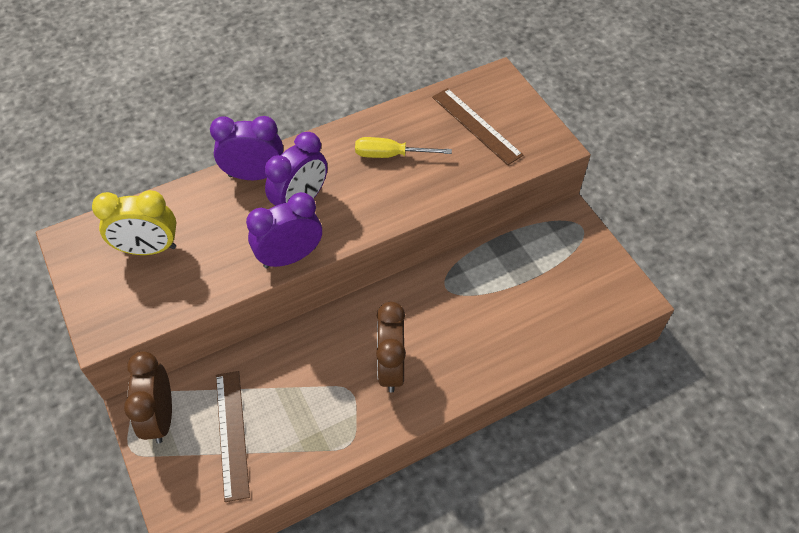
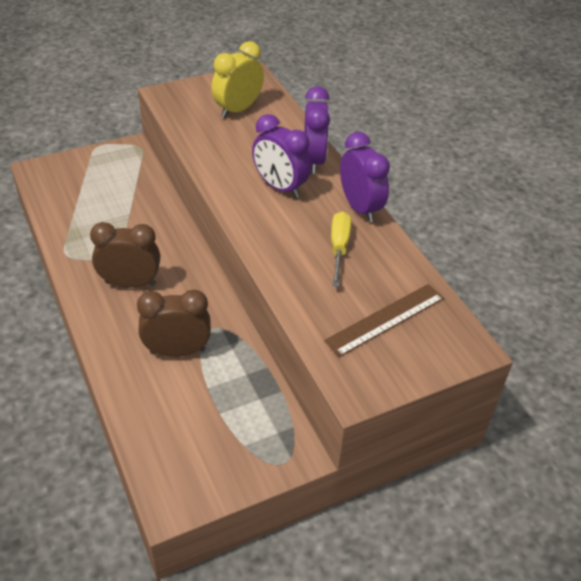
camera: 90 degrees right, 10 degrees down
yellow clock [92,190,176,255] -> yellow clock turned 45 degrees clockwise [211,41,264,118]
brown clock [124,351,172,444] -> brown clock moved to [137,290,211,357]
brown ruler [216,371,250,502] -> none
purple clock [246,192,322,268] -> purple clock moved to [340,132,390,222]

